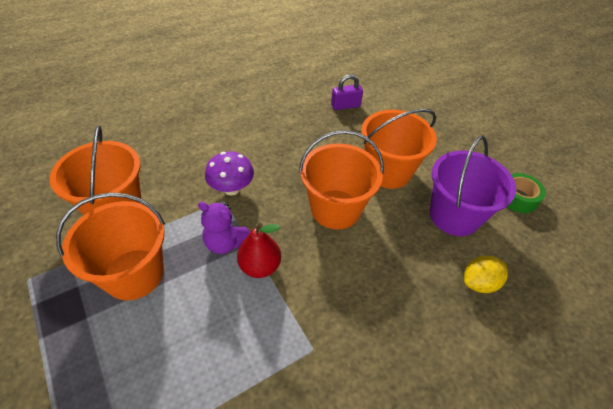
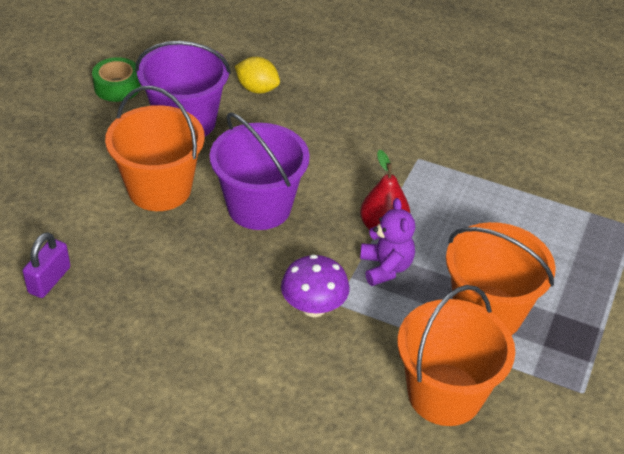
camera: 125 degrees left, 5 degrees down
orange bucket [299,130,384,230] -> purple bucket [210,113,310,230]
purple padlock [331,74,363,110] -> purple padlock turned 75 degrees clockwise [23,232,70,298]

